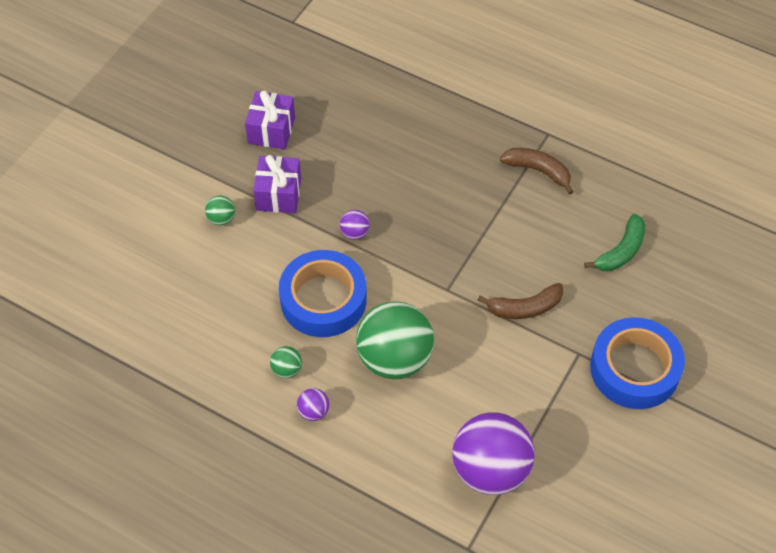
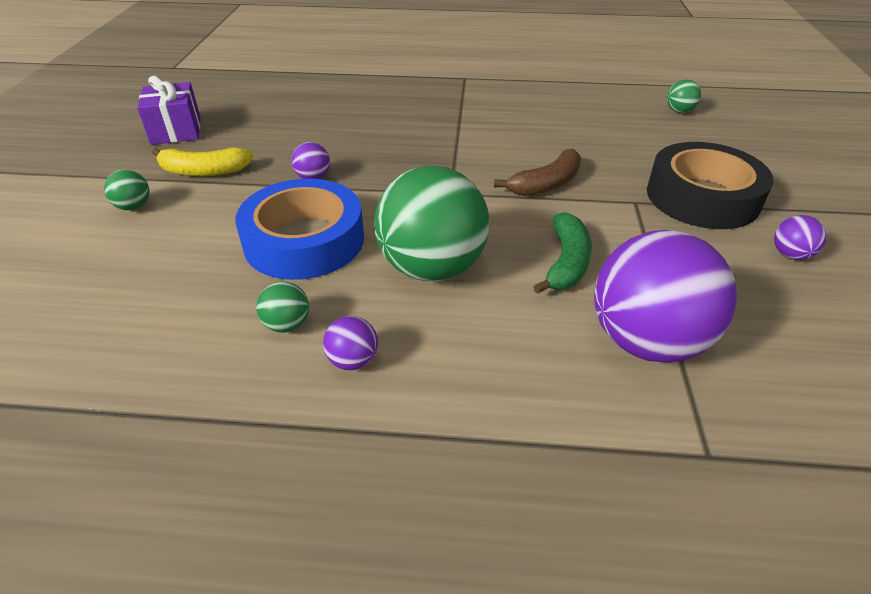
camera: 25 degrees left, 15 degrees down
purple gift [253,155,301,213] -> yellow banana [152,147,254,176]
brown banana [500,148,574,195] -> none
green banana [584,214,646,271] -> green banana moved to [533,212,592,294]
blue tape [590,317,685,409] -> black tape [647,142,774,229]
none -> green ball [667,79,701,113]
none -> purple ball [774,215,827,260]

